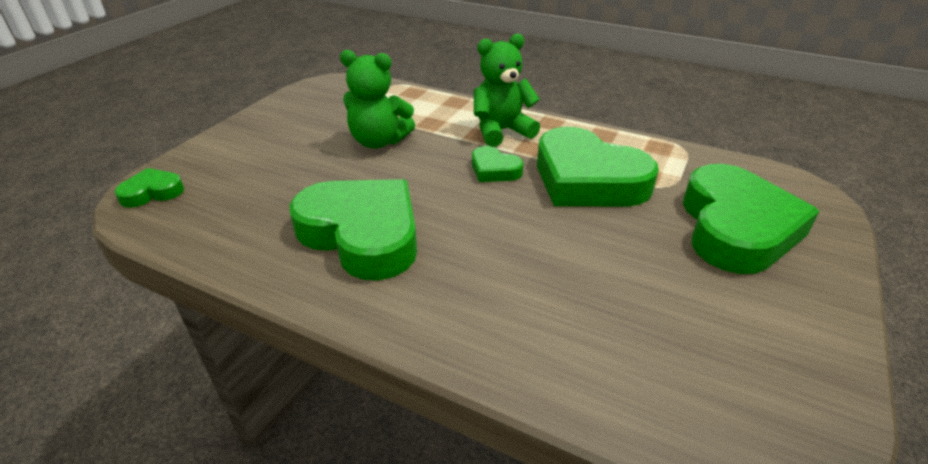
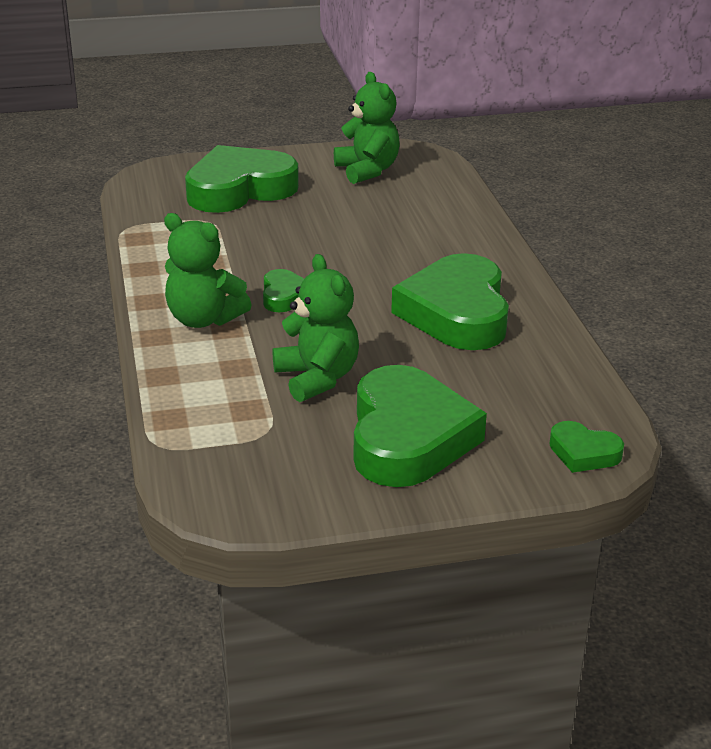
camera: 130 degrees left, 5 degrees down
green heart [537,127,659,207] -> green heart moved to [353,365,487,487]
none -> green teddy bear [334,72,400,184]

